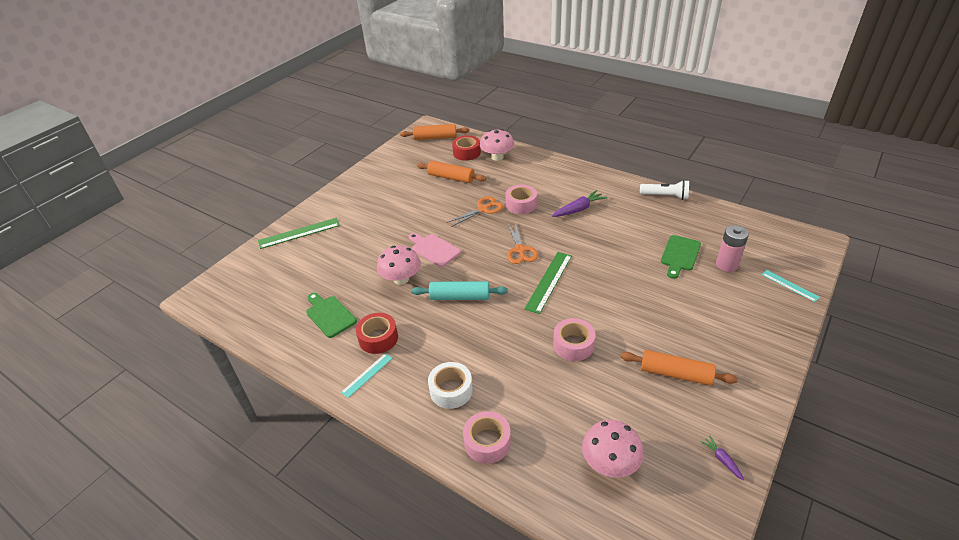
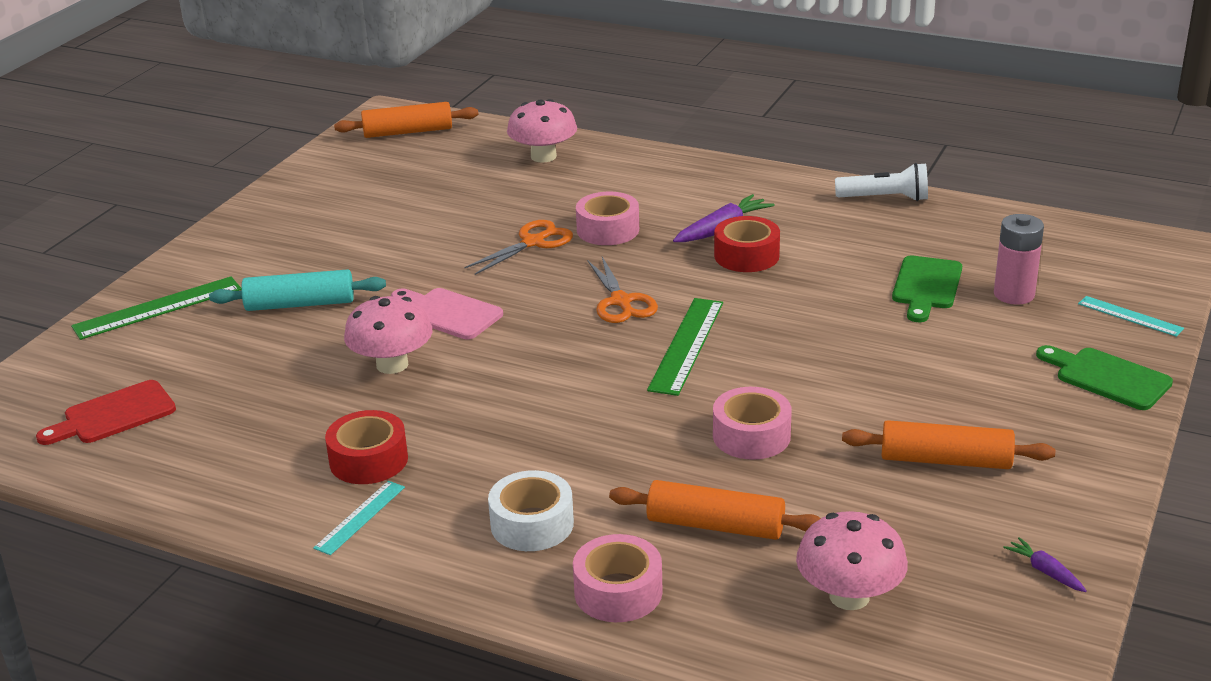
camera: 10 degrees left, 10 degrees down
green cutting board [306,293,357,338] -> green cutting board moved to [1036,345,1173,410]
turquoise rolling pin [411,281,508,300] -> turquoise rolling pin moved to [209,269,386,311]
orange rolling pin [417,161,486,183] -> orange rolling pin moved to [609,480,821,540]
red tape [452,135,481,161] -> red tape moved to [714,216,780,272]
none -> red cutting board [36,380,176,445]

